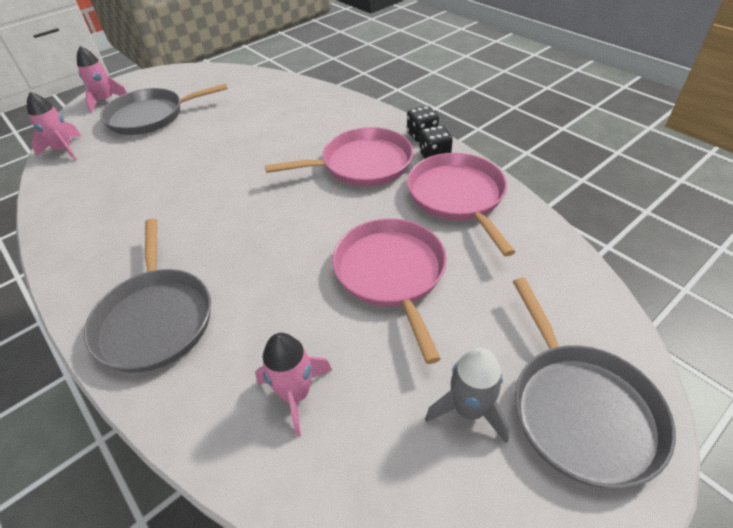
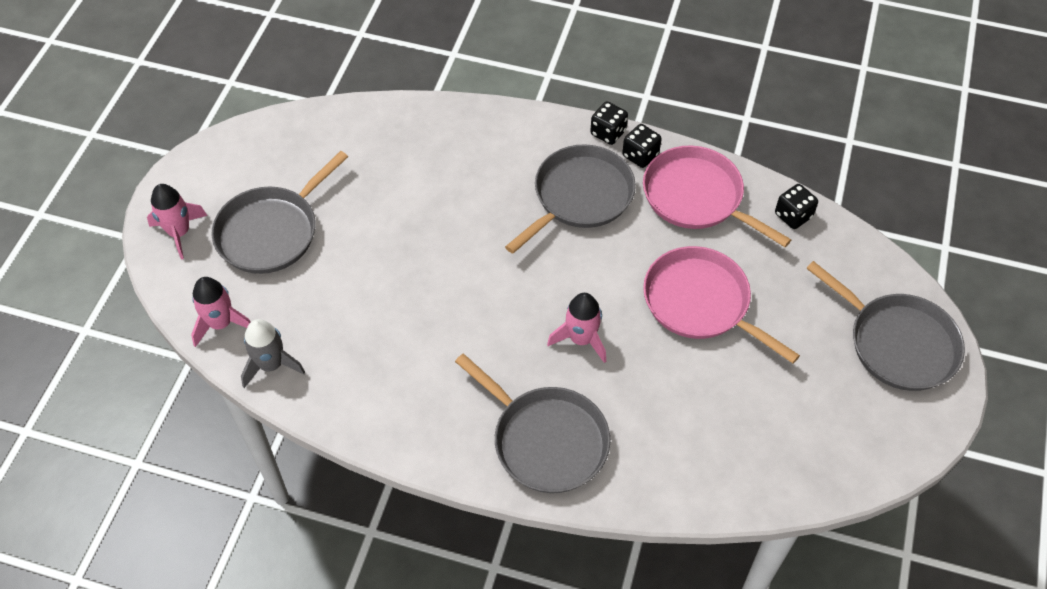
camera: 35 degrees left, 10 degrees up
pink rocket [255,333,332,437] -> pink rocket moved to [547,293,606,363]
pink pan [265,127,413,187] -> grey pan [505,144,636,254]
grey rocket [425,348,510,443] -> grey rocket moved to [241,319,305,388]
none -> black dice [775,184,818,229]

